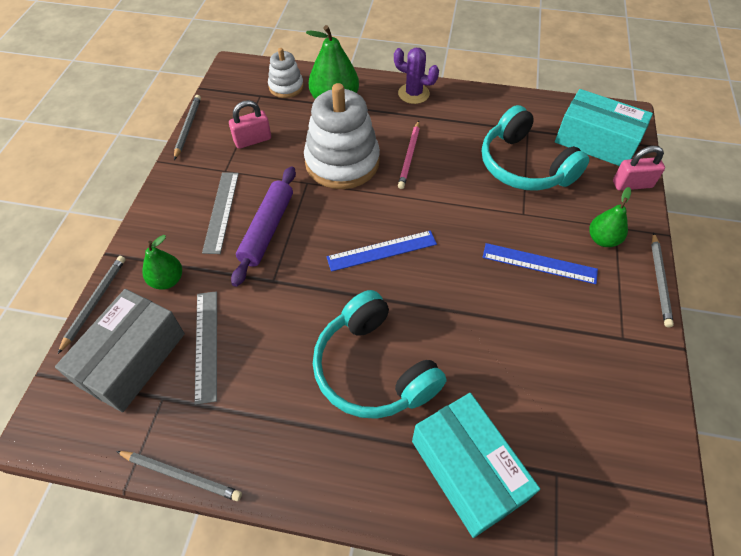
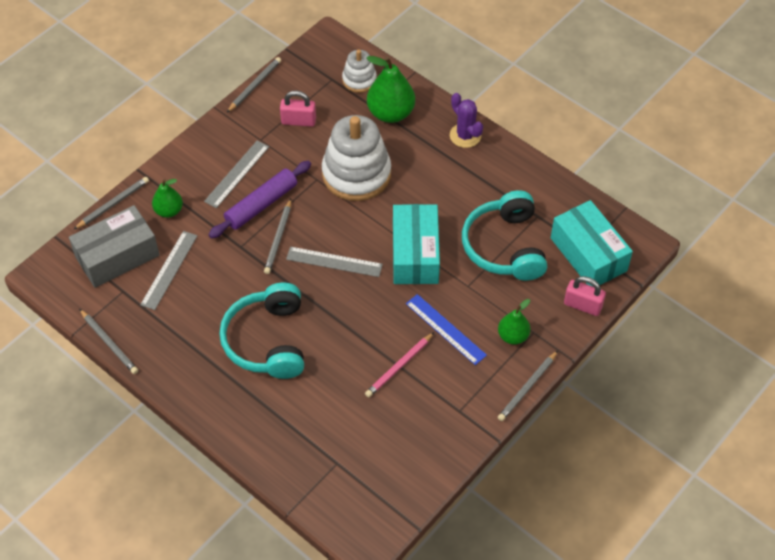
camera: 30 degrees right, 0 degrees up
blue ruler [326,230,437,272] -> grey ruler [286,247,383,277]
pink pencil [398,121,420,189] -> pink pencil moved to [365,332,434,397]
turquoise box [412,393,540,538] -> turquoise box moved to [393,204,440,284]
none -> grey pencil [264,199,291,274]

